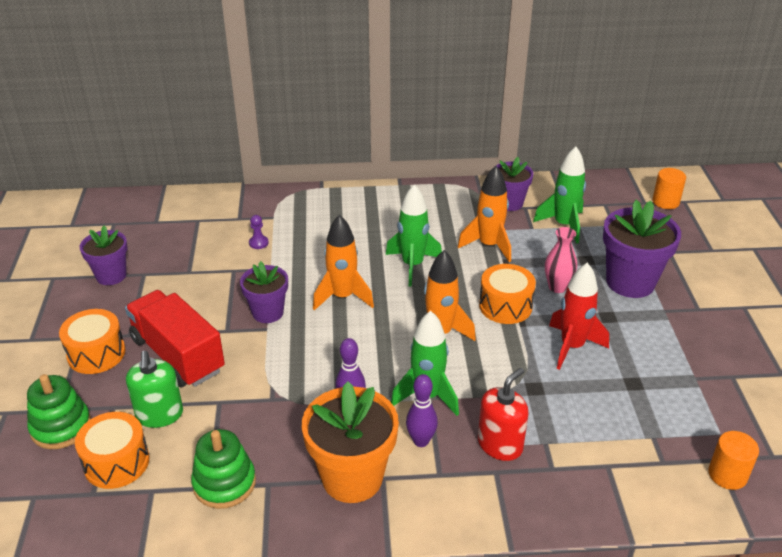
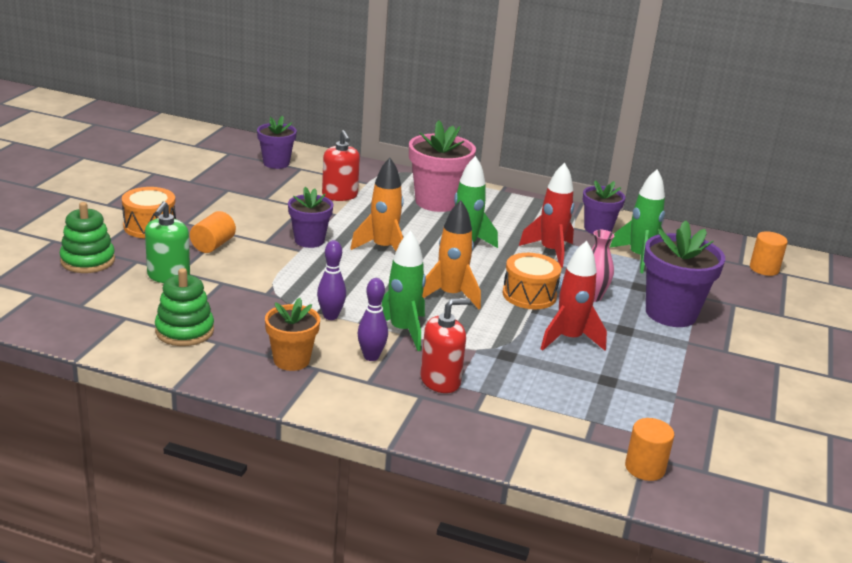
camera: 20 degrees right, 10 degrees down
orange drum [75,412,149,489] -> none
purple flower pot [80,225,128,285] -> purple flower pot moved to [257,116,297,169]
red truck [125,290,225,387] -> orange cylinder [190,211,236,253]
purple pawn [249,215,269,249] -> red soap dispenser [322,130,360,201]
orange flower pot [302,381,399,503] -> orange flower pot [265,298,320,371], size x0.62
orange rocket [458,166,511,262] -> red rocket [519,163,574,268]
none -> pink flower pot [409,120,476,212]

